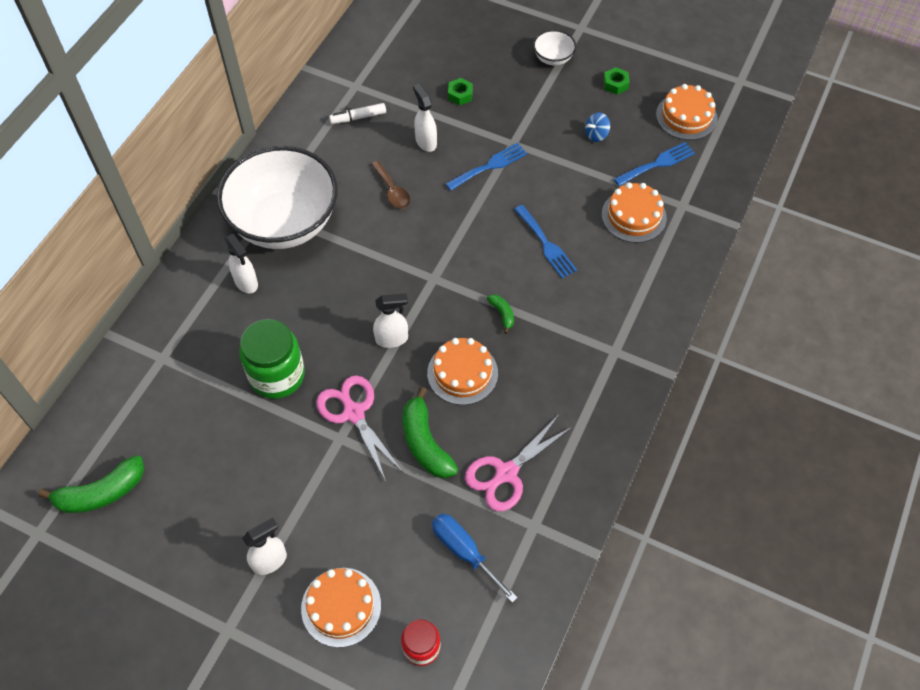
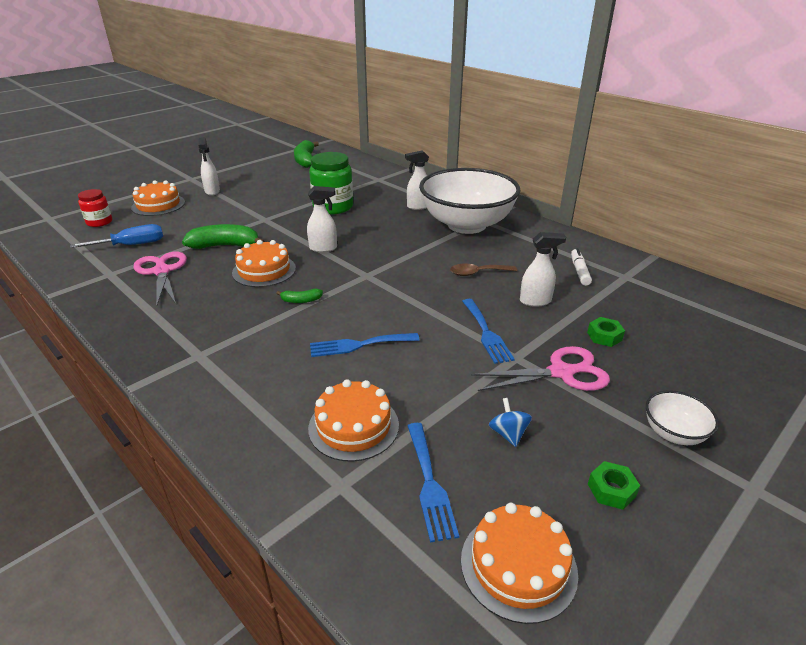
camera: 110 degrees right, 25 degrees down
pink scissors [316,375,403,481] -> pink scissors moved to [471,346,610,391]
white spray bottle [373,293,408,348] -> white spray bottle turned 105 degrees counterclockwise [307,186,337,252]

